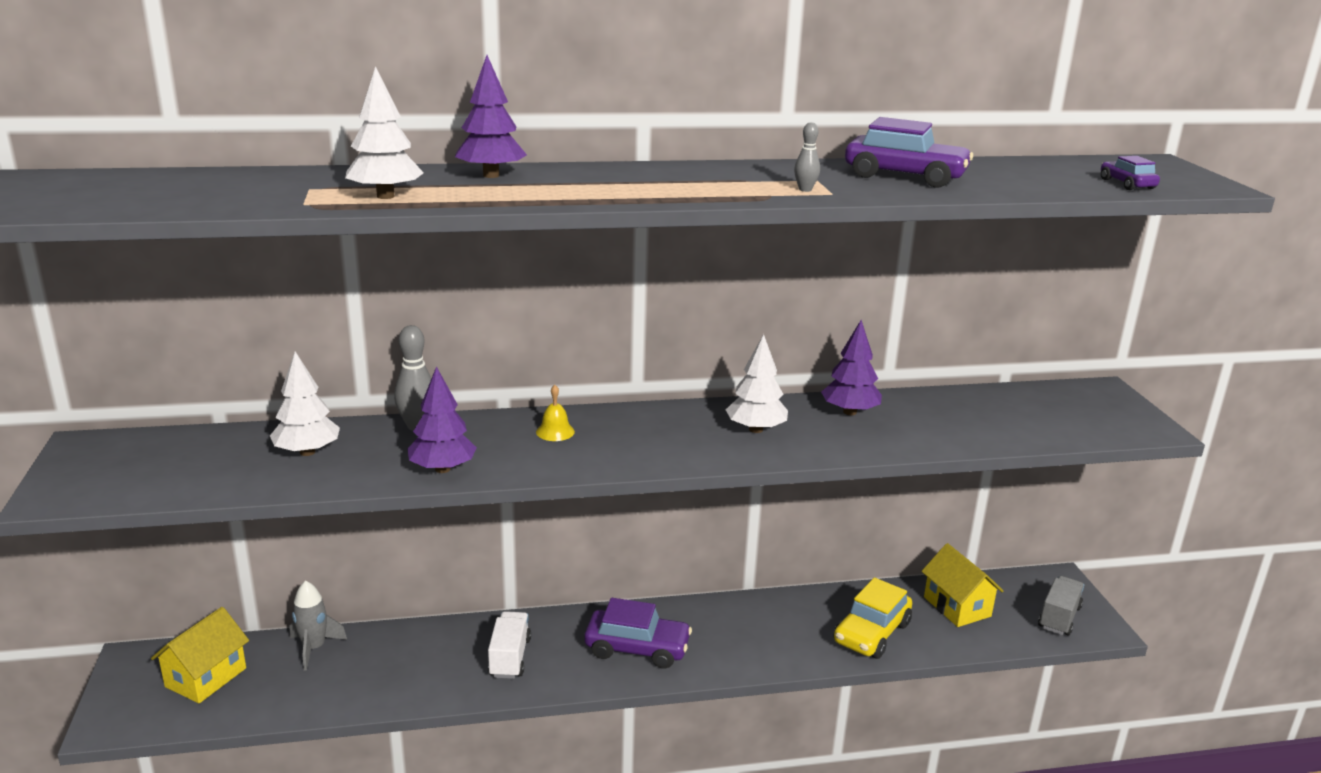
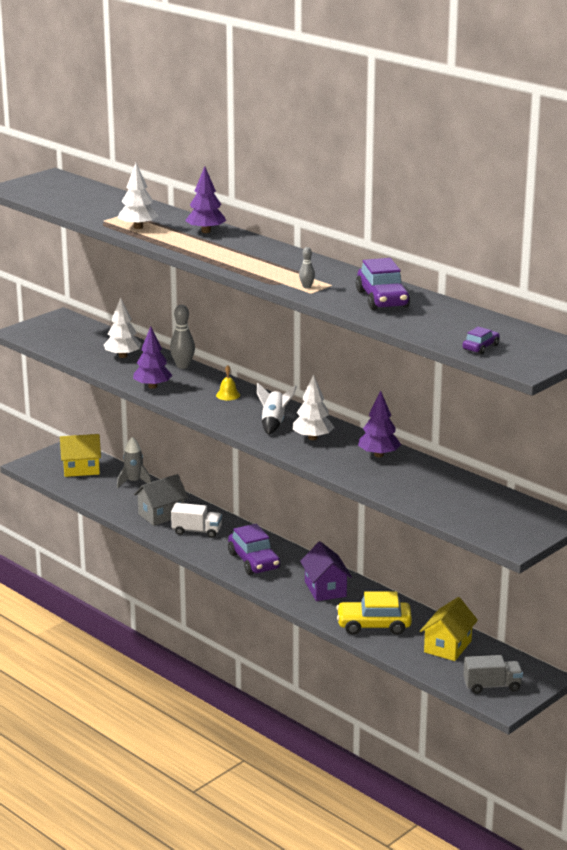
camera: 55 degrees right, 0 degrees up
white truck [488,611,531,679] -> white truck turned 45 degrees clockwise [171,503,222,538]
none -> grey house [134,474,188,526]
none -> white rocket [257,383,297,435]
none -> purple house [300,541,352,601]

